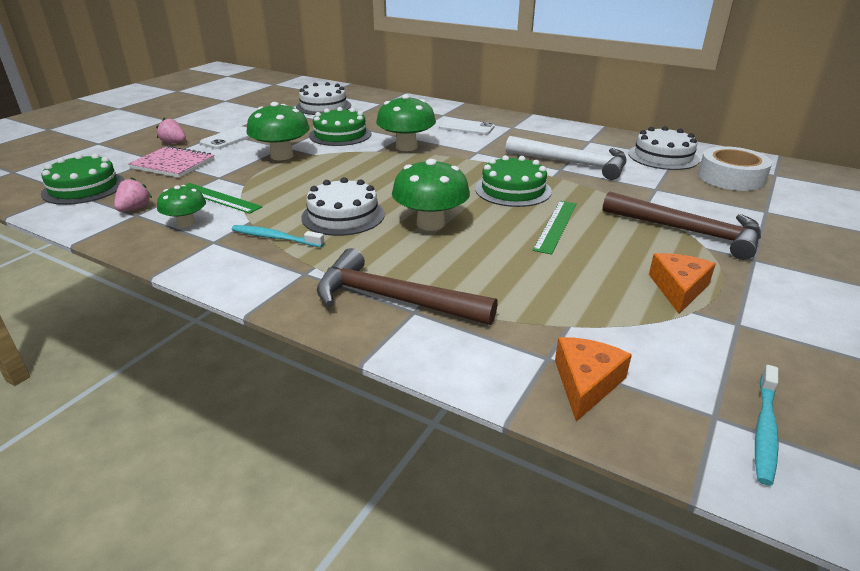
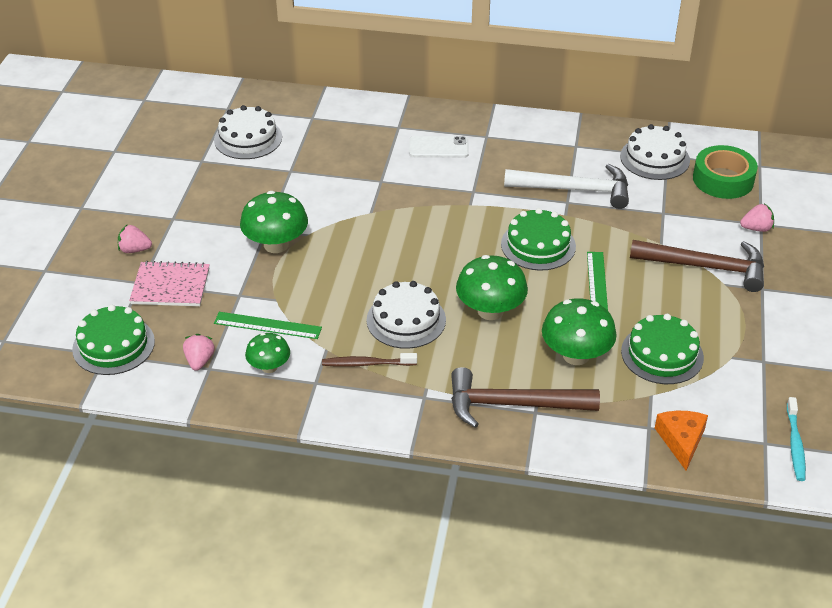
camera: 20 degrees left, 10 degrees up
white phone [200,126,250,149] -> none
turquoise toothbrush [231,225,325,247] -> brown toothbrush [322,353,417,367]
green cake [309,107,371,146] -> green cake moved to [621,314,704,384]
green mushroom [376,94,436,151] -> green mushroom moved to [542,298,617,365]
orange cheese [649,253,716,314] -> none
white tape [698,146,772,191] -> green tape [693,145,758,199]
none -> pink strawberry [740,204,774,232]

